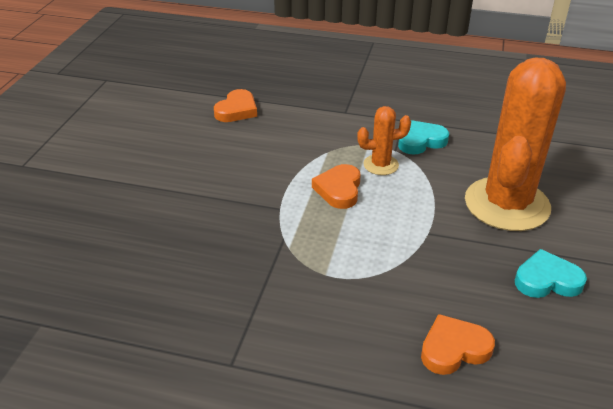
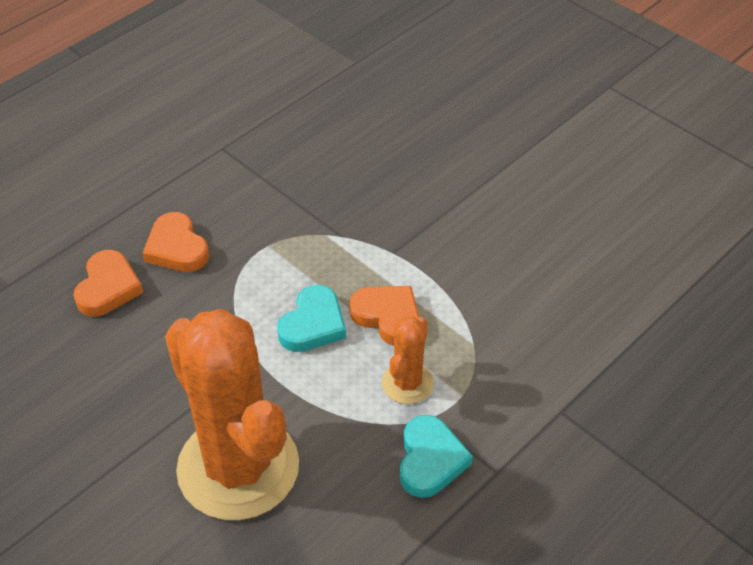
camera: 120 degrees right, 10 degrees up
orange heart [214,89,257,122] -> orange heart moved to [142,212,209,272]
turquoise heart [515,249,587,298] -> turquoise heart moved to [277,285,346,352]

